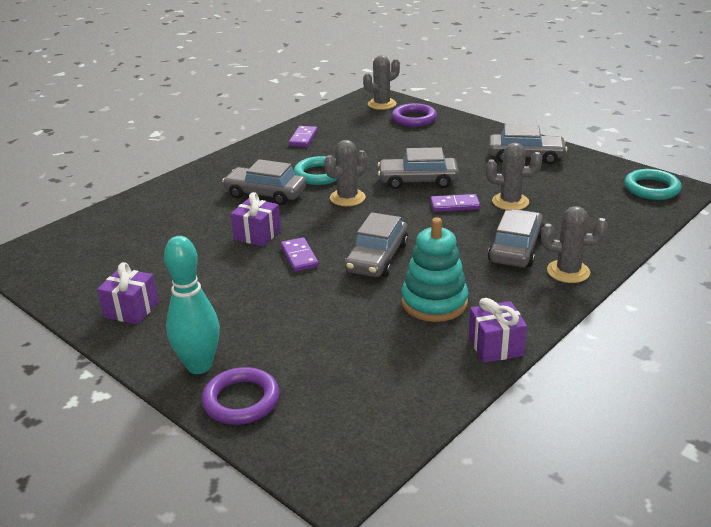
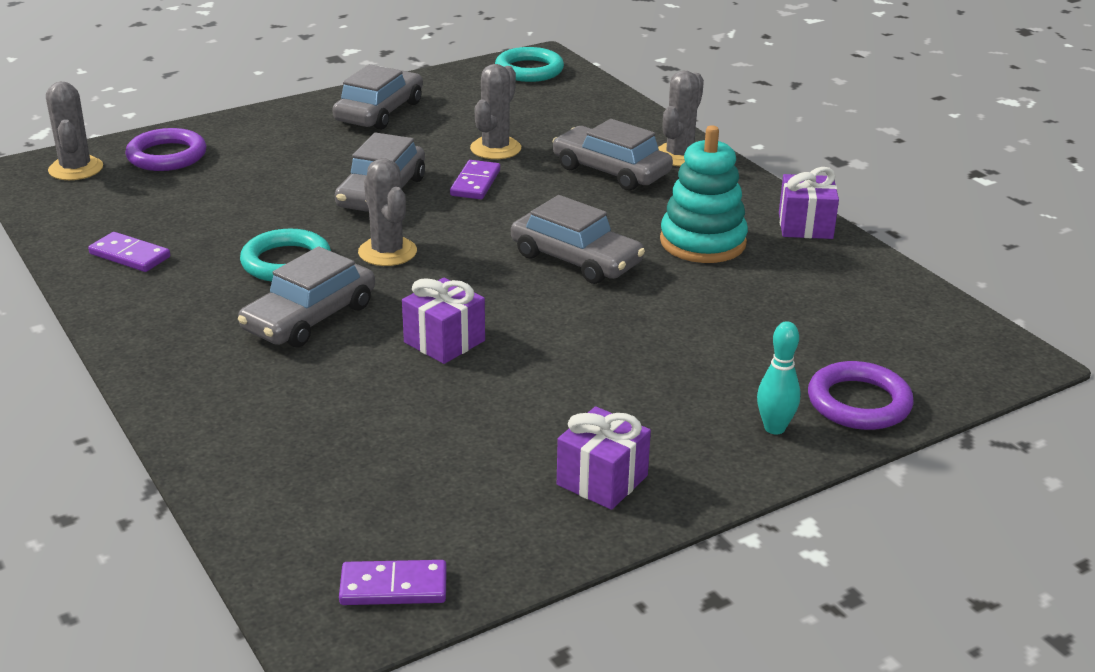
camera: 75 degrees left, 0 degrees up
turquoise bowling pin [164,236,220,374] -> turquoise bowling pin [757,321,800,434], size x0.57
purple domino [281,237,319,272] -> purple domino moved to [339,560,447,605]

